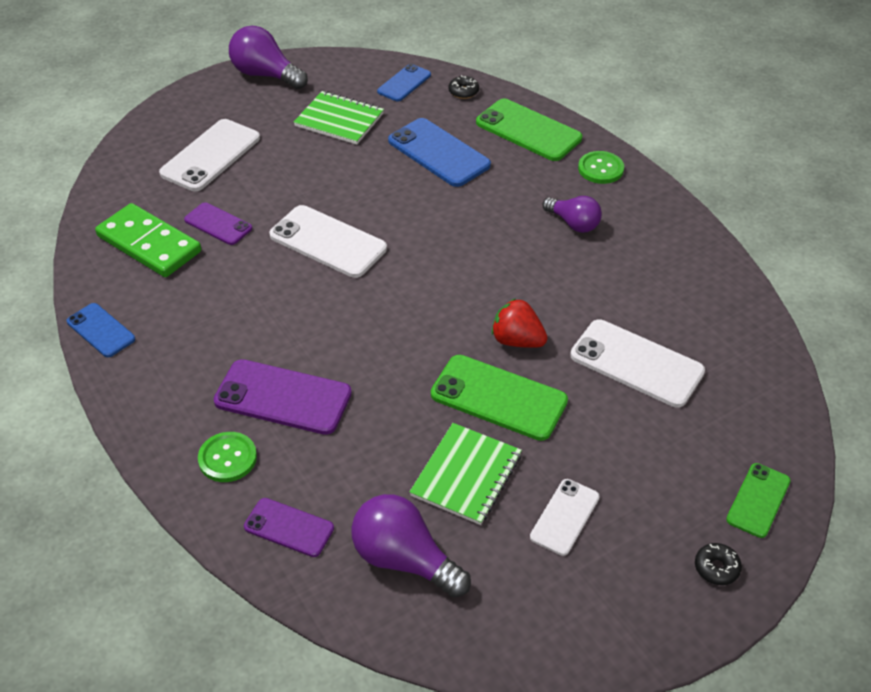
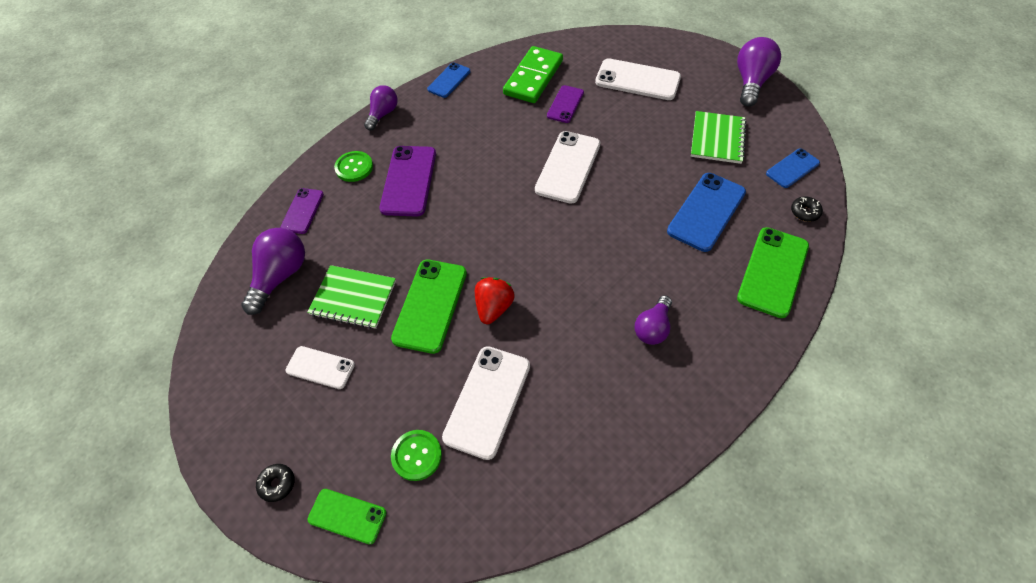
camera: 80 degrees right, 10 degrees up
blue phone [377,64,431,101] -> blue phone turned 60 degrees counterclockwise [766,148,820,188]
green button [578,151,624,184] -> green button moved to [391,430,442,481]
none -> purple light bulb [364,85,398,130]

